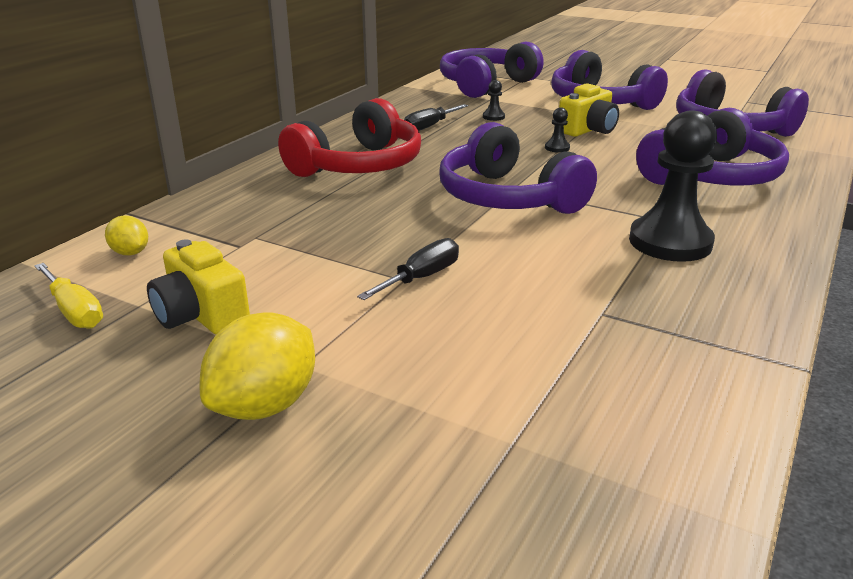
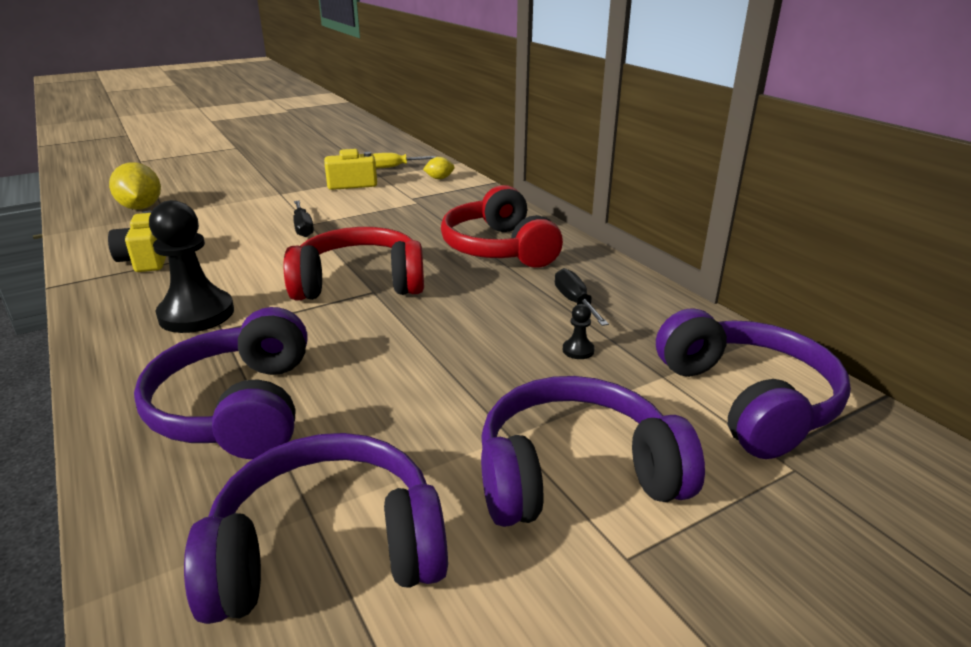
camera: 120 degrees right, 0 degrees up
yellow lemon [200,312,315,420] -> yellow lemon moved to [109,162,161,210]
purple headphones [440,122,597,214] -> red headphones [284,227,424,301]
black pawn [545,107,570,153] -> none
yellow camera [559,83,619,137] -> yellow camera moved to [108,211,166,272]

